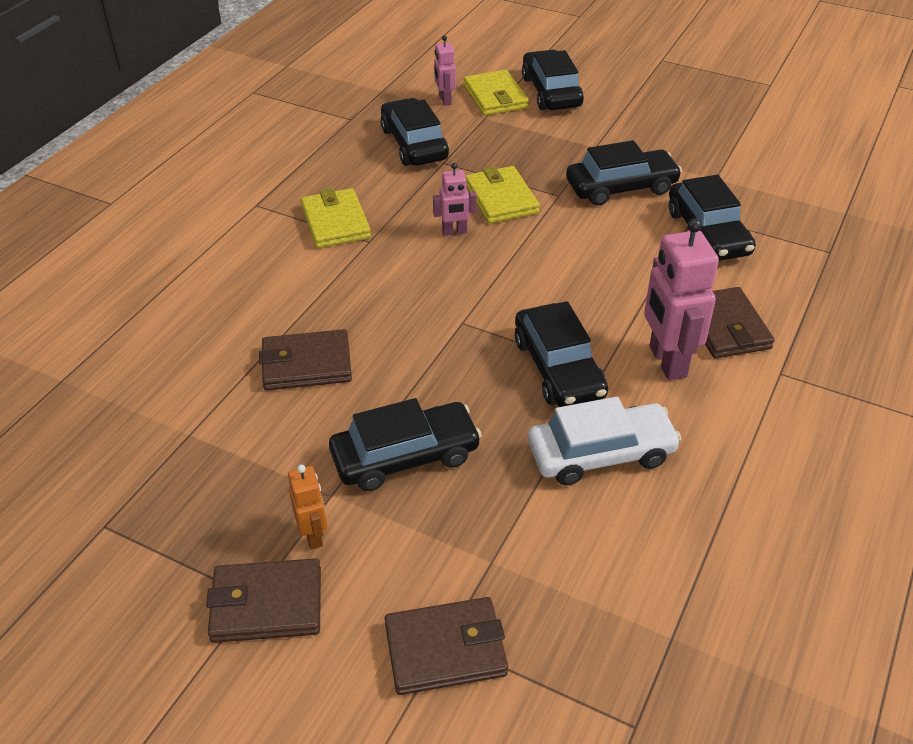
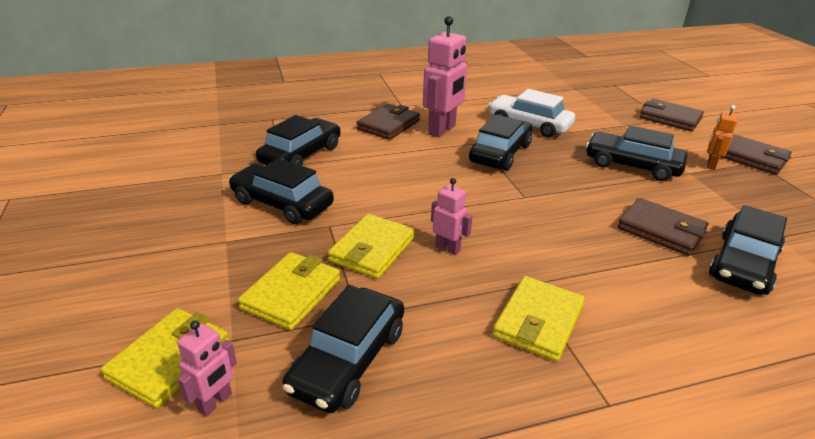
camera: 135 degrees left, 10 degrees down
black car [522,50,584,110] -> black car moved to [709,205,787,295]
none -> yellow wallet [238,252,340,330]

